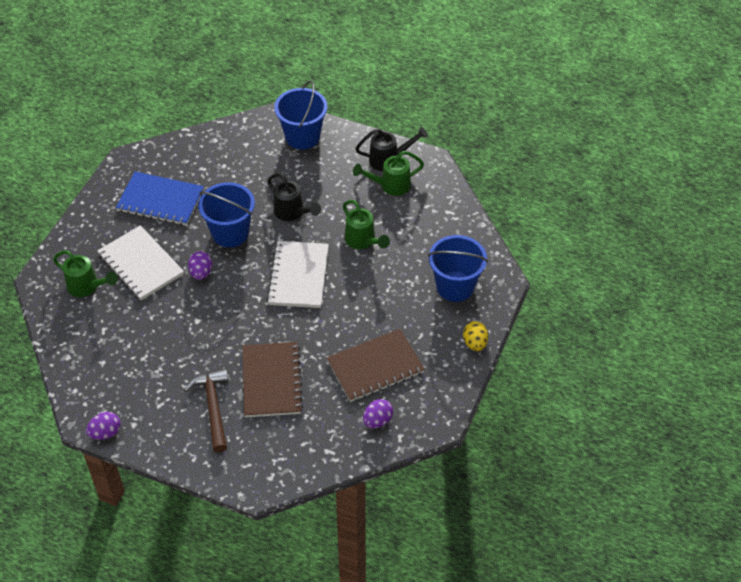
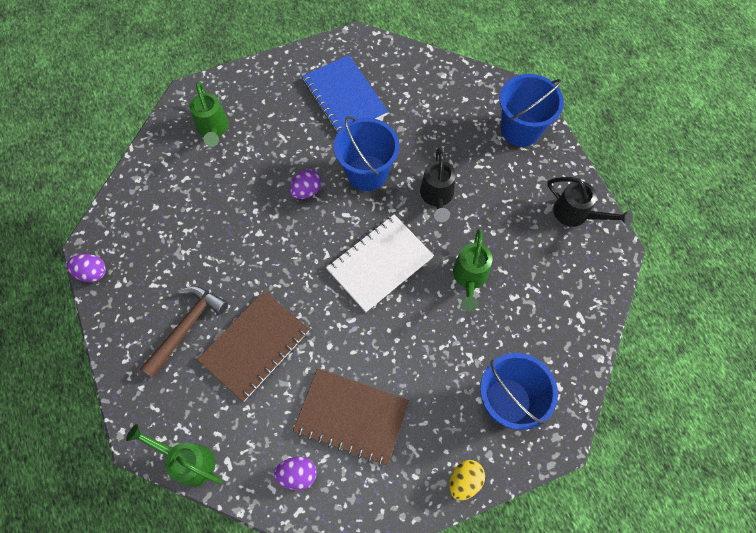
camera: 45 degrees right, 15 degrees up
white notebook [97,225,184,300] -> none
green watering can [353,151,424,196] -> green watering can moved to [126,424,222,487]

